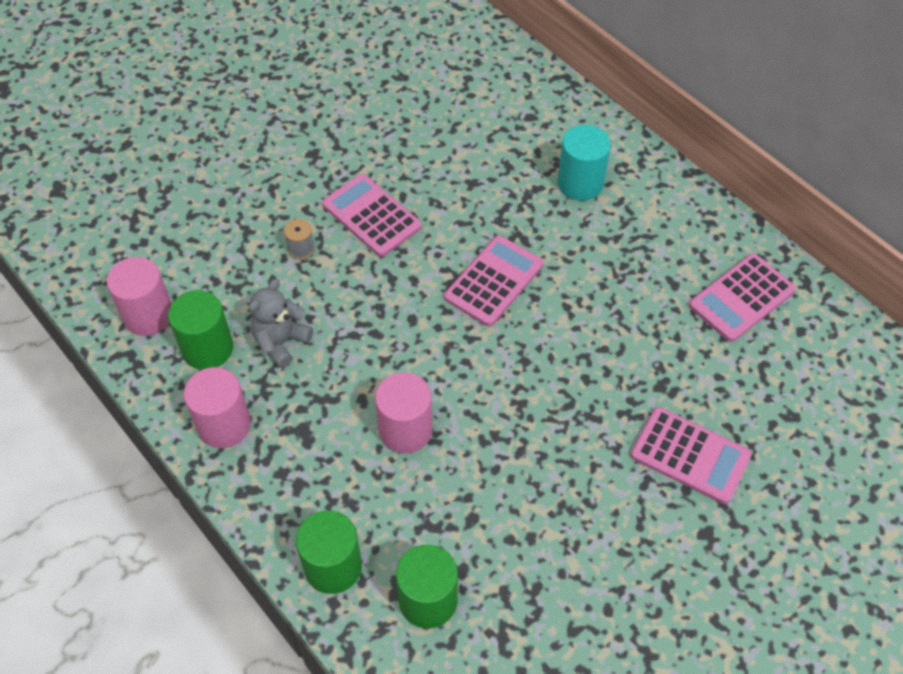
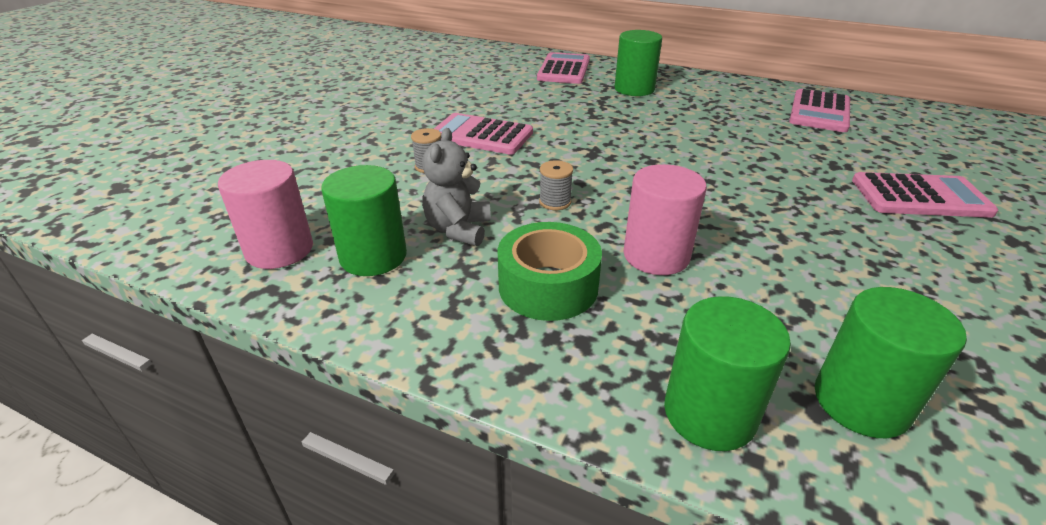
camera: 25 degrees left, 20 degrees down
pink cylinder [184,367,251,448] -> none
pink calculator [444,235,543,327] -> pink calculator moved to [537,52,590,84]
turquoise cylinder [558,125,611,201] -> green cylinder [615,30,662,96]
none -> green tape [497,222,602,321]
none -> grey spool [539,160,573,210]

